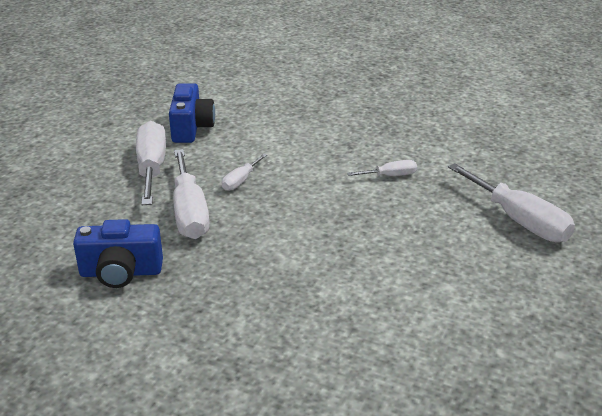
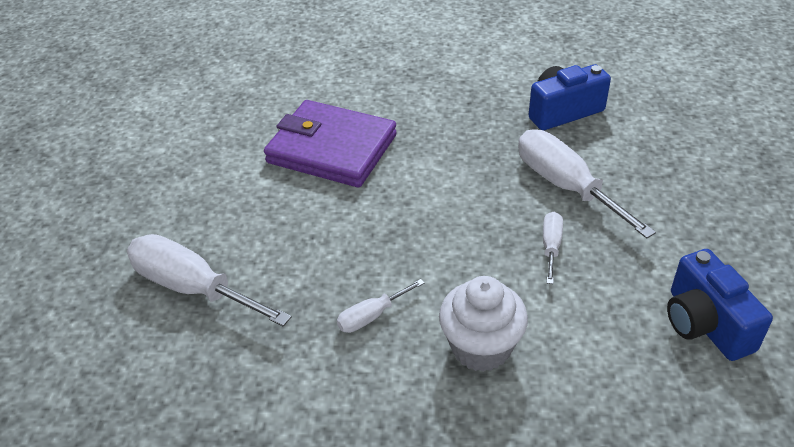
camera: 160 degrees right, 10 degrees up
white screwdriver [136,121,166,205] -> none
none -> purple wallet [264,100,397,187]
none -> white cupcake [439,276,528,372]

